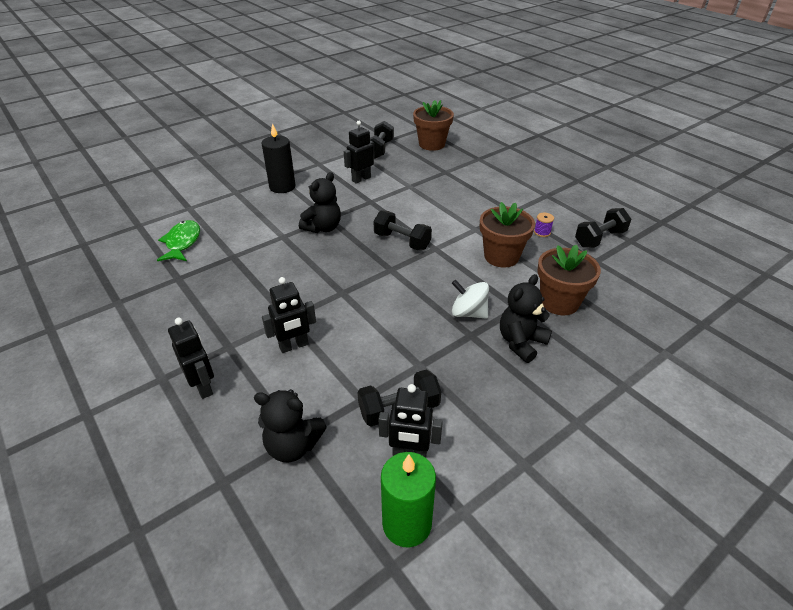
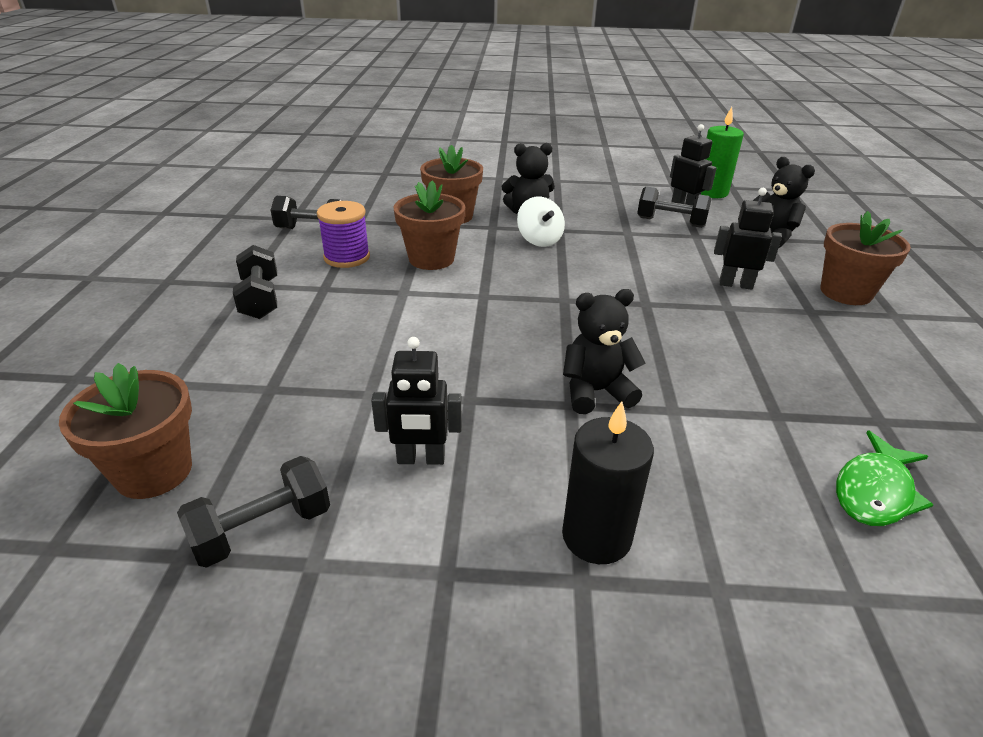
camera: 140 degrees left, 5 degrees down
black robot [168,318,214,399] -> brown flower pot [820,211,911,305]
black dumbbell [374,210,432,250] -> black dumbbell moved to [233,245,277,319]
purple spool [534,213,554,237] -> purple spool [317,201,370,268], size x1.99

